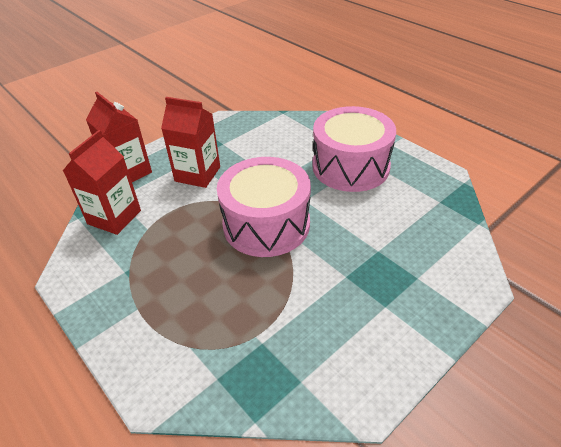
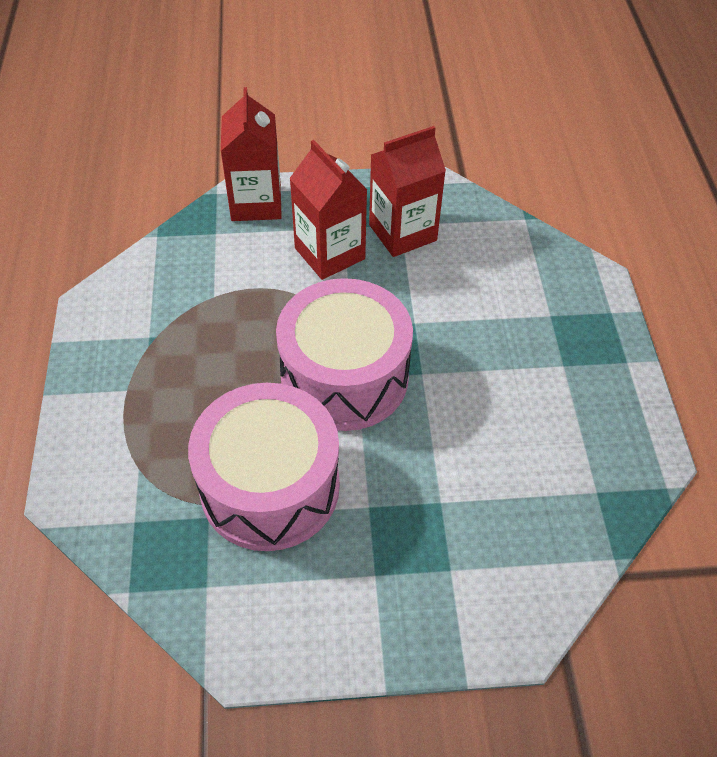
camera: 35 degrees right, 10 degrees up
red carton [63,130,141,235] -> red carton moved to [369,126,446,257]
pink drum [312,106,396,192] -> pink drum moved to [188,383,340,551]

